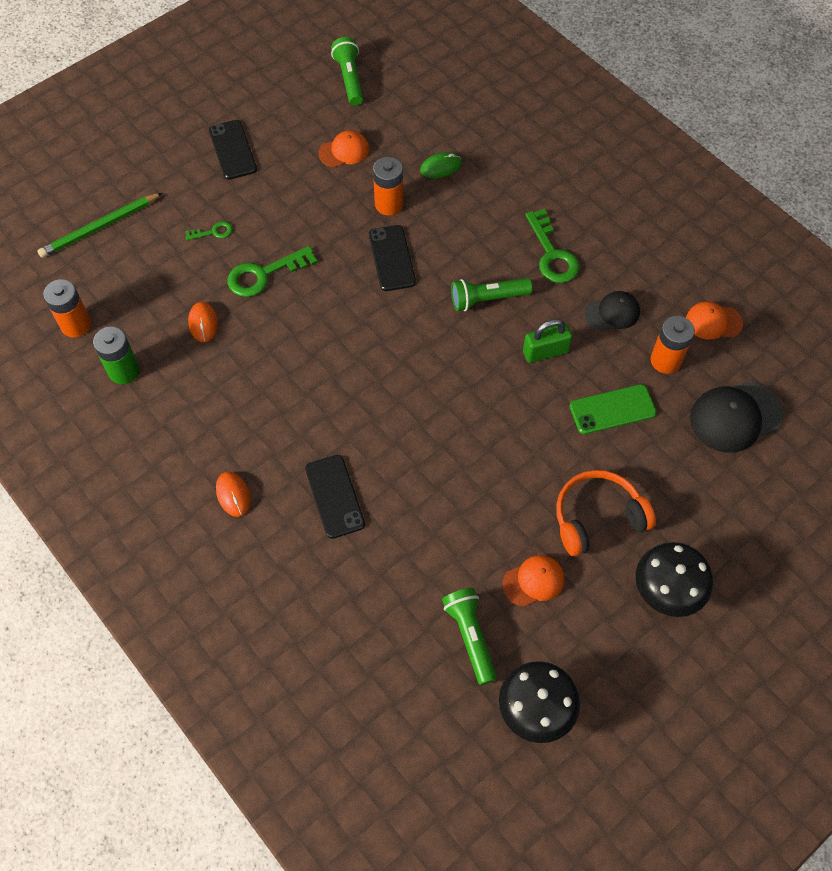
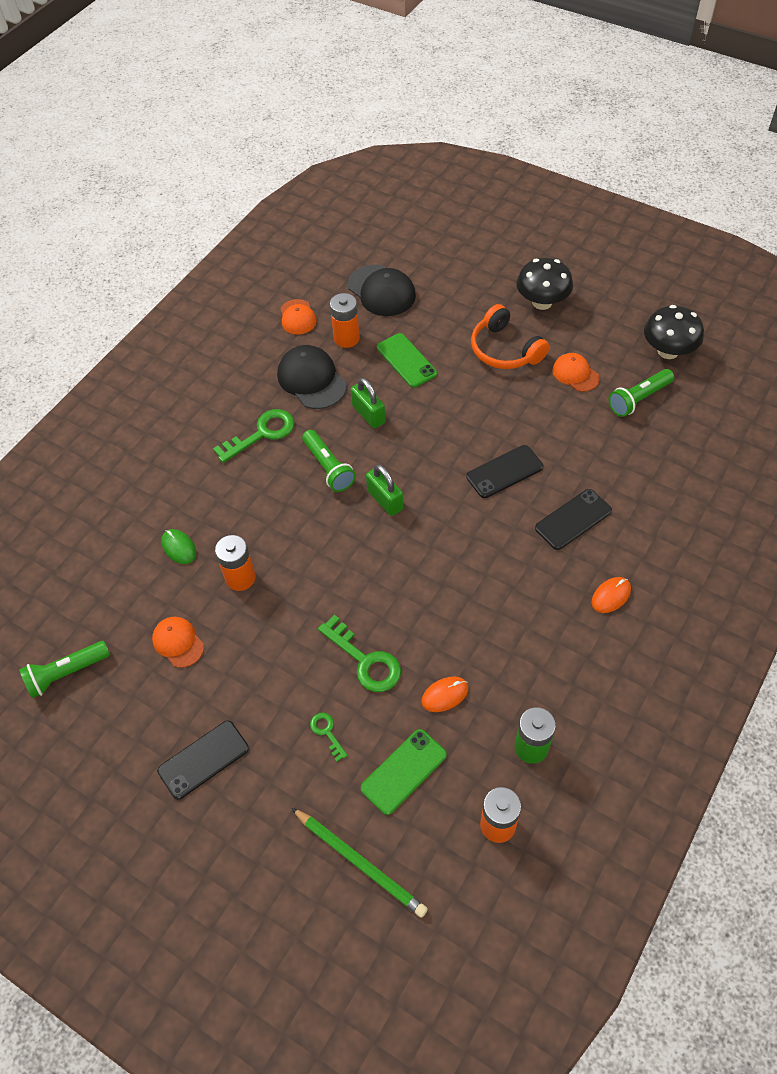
camera: 105 degrees left, 5 degrees down
black phone [369,225,416,291] -> black phone moved to [466,445,543,498]
black cap [585,291,640,331] -> black cap [277,345,347,409], size x1.61
none -> green phone [360,729,447,815]
none -> green padlock [366,464,403,516]

